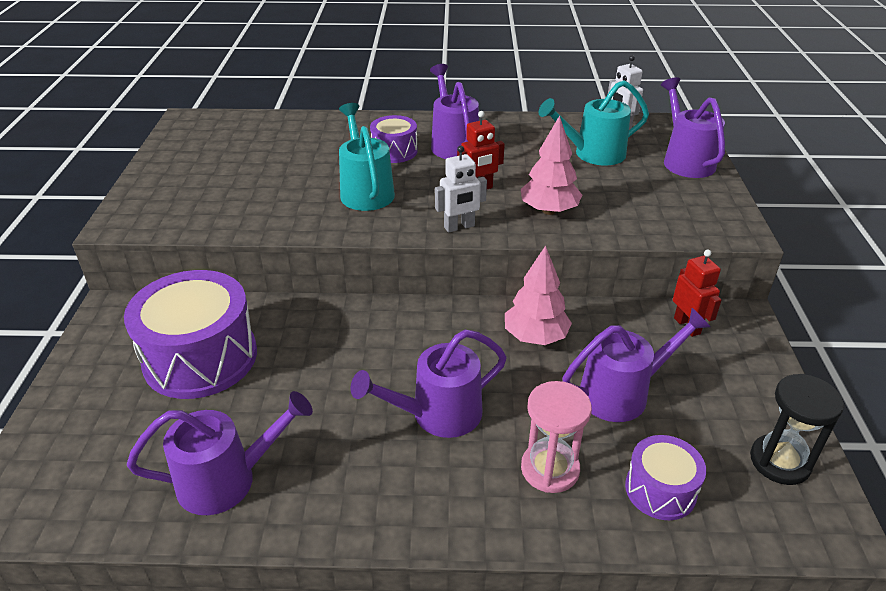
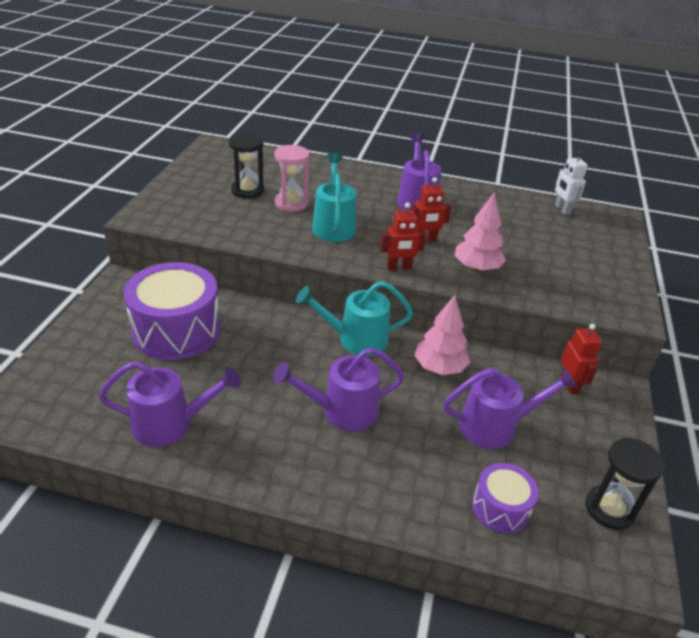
camera: 10 degrees right, 0 degrees up
purple drum [370,115,417,163] -> none
white robot [435,146,487,233] -> red robot [380,202,426,271]
pink hourglass [521,381,592,493] -> pink hourglass moved to [274,145,310,212]
turquoise watering can [538,80,649,166] -> turquoise watering can moved to [296,281,413,356]
purple watering can [661,77,725,178] -> none
none -> black hourglass [228,133,264,199]

